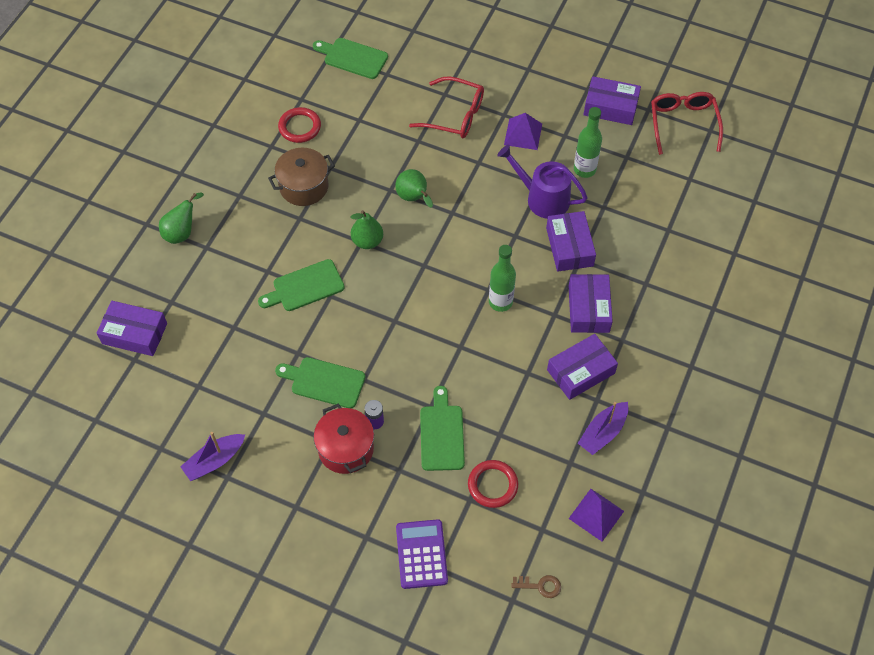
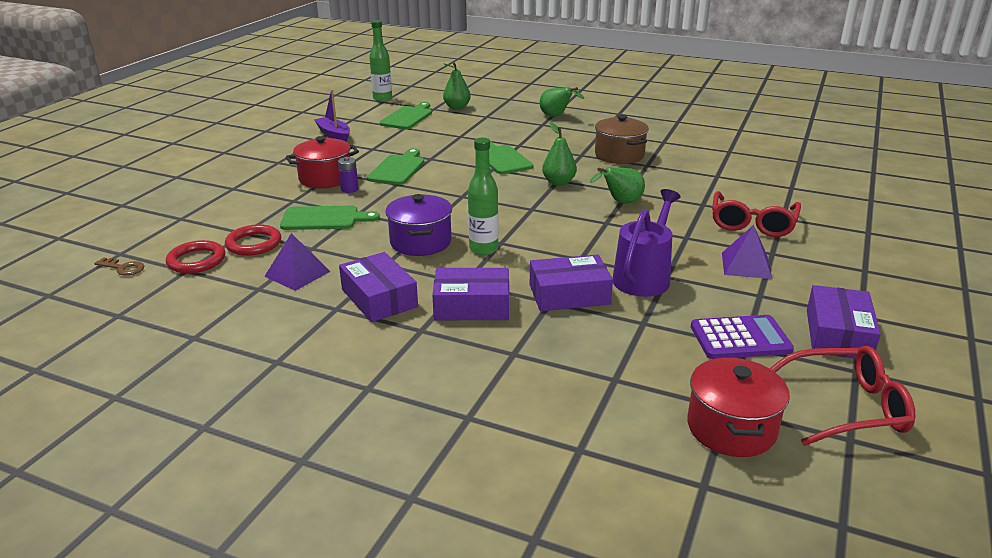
camera: 90 degrees right, 30 degrees down
purple box [96,301,167,356] -> green pear [443,62,471,110]
red ring [278,107,321,143] -> red ring moved to [166,240,225,274]
green cutting board [313,38,388,79] -> green cutting board moved to [380,102,432,129]
purple calculator [396,519,448,589] -> purple calculator moved to [691,315,794,359]
brown key [512,575,561,598] -> brown key turned 75 degrees counterclockwise [94,258,144,276]
purple pyramid [569,489,624,542] -> purple pyramid moved to [264,233,331,291]
green bottle [574,107,602,178] -> green bottle moved to [369,20,392,102]
purple boat [578,402,628,455] -> none
none -> purple pot [385,194,452,256]
none -> red pot [687,357,790,457]

